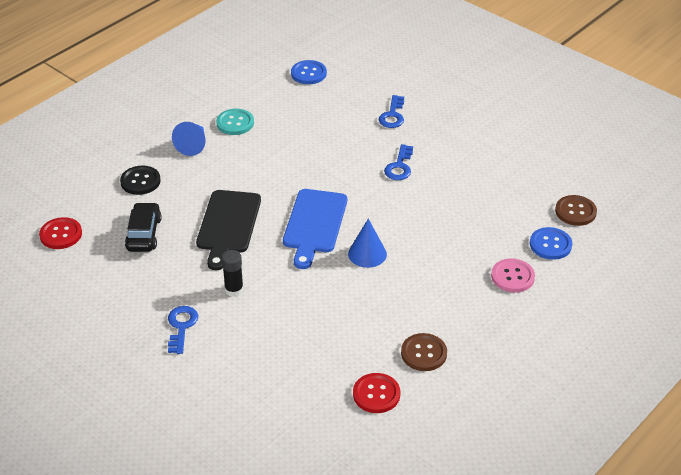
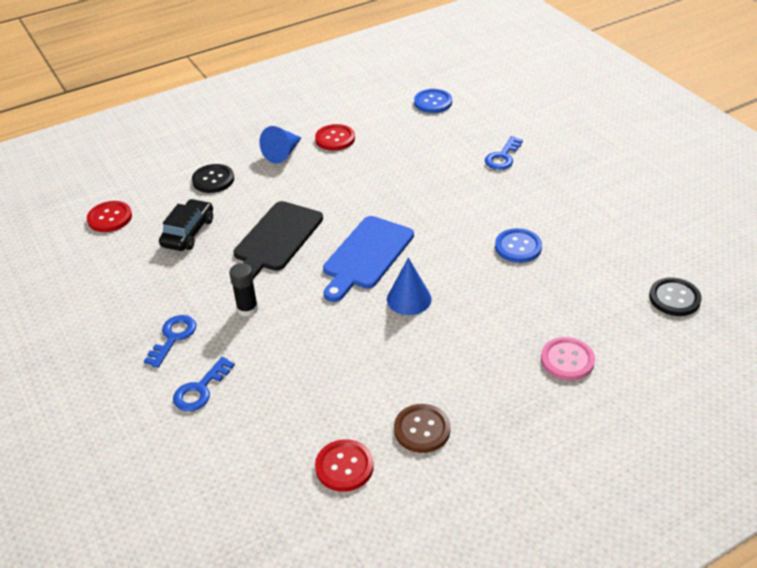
camera: 20 degrees right, 0 degrees up
turquoise button [216,109,254,135] -> red button [315,124,355,151]
blue key [384,144,413,180] -> blue key moved to [173,357,235,411]
blue button [530,227,573,260] -> blue button moved to [495,228,542,263]
brown button [555,195,597,226] -> black button [649,278,702,316]

